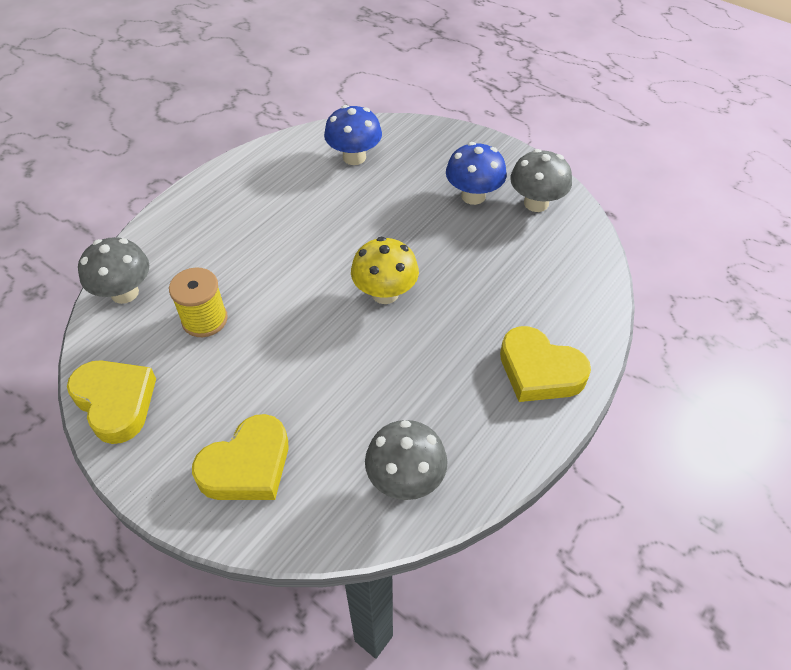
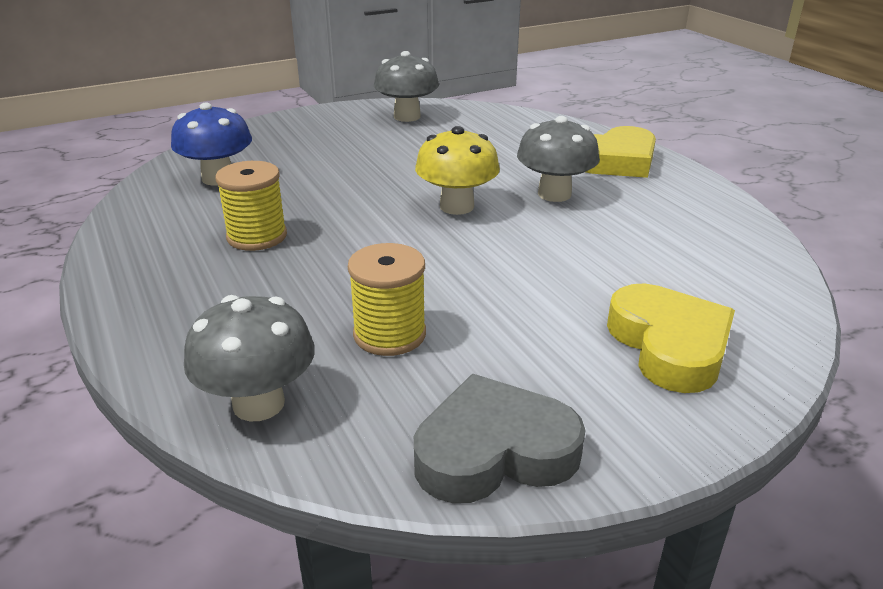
camera: 65 degrees left, 20 degrees down
yellow heart [67,360,156,444] -> grey heart [414,374,585,503]
grey mushroom [365,420,448,500] -> grey mushroom moved to [517,116,600,202]
blue mushroom [446,142,507,205] -> none
none -> yellow spool [216,161,287,251]

